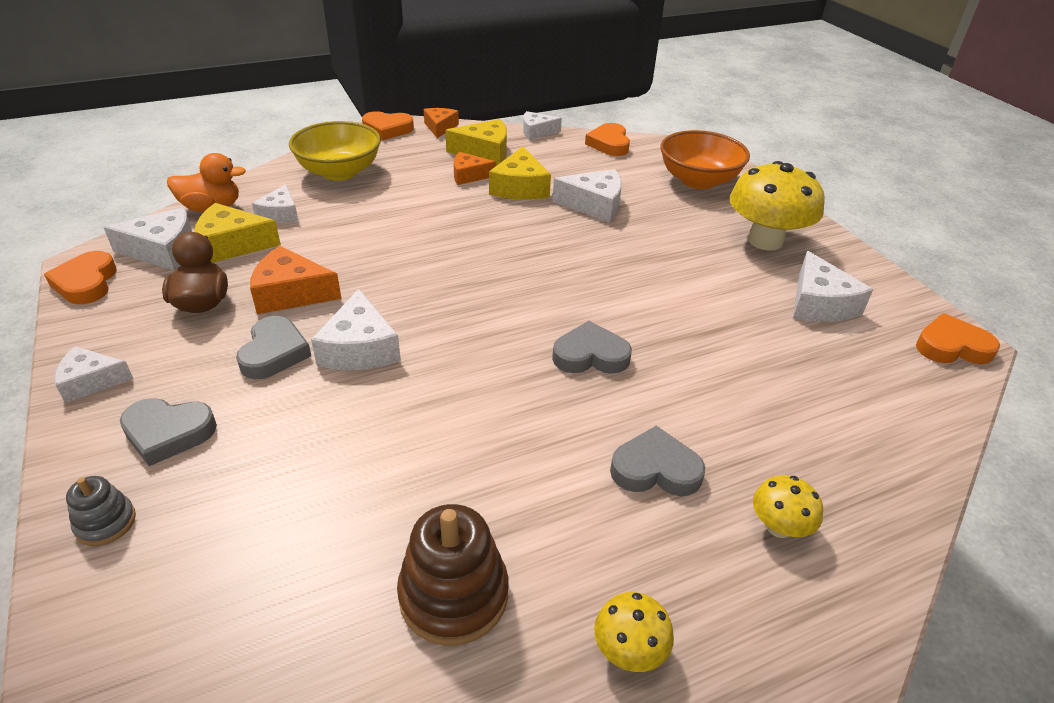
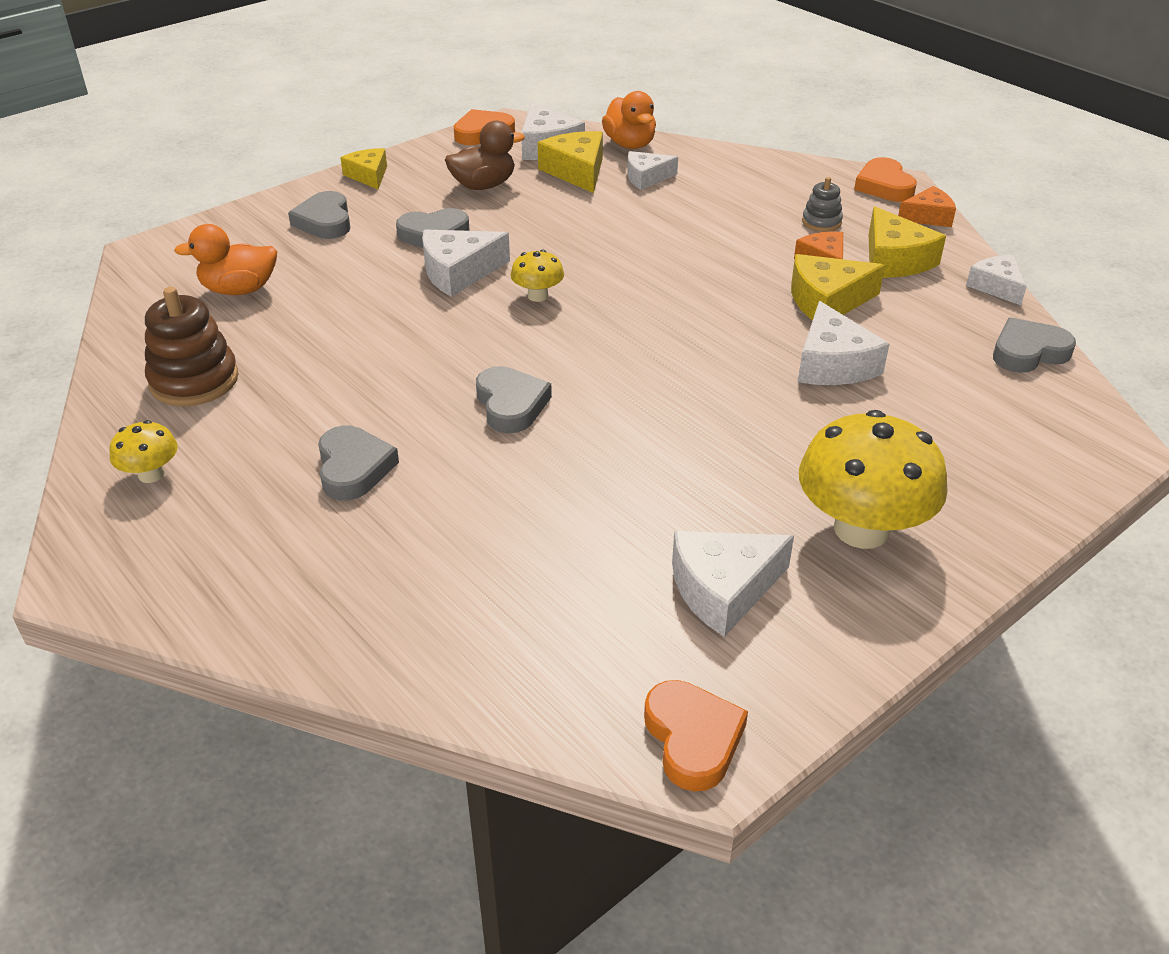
camera: 75 degrees right, 0 degrees up
white cheese [55,346,133,403] -> yellow cheese [340,148,387,189]
grey stacking toy [66,476,136,546] -> grey stacking toy moved to [802,177,843,232]
orange cheese [250,246,341,314] -> none
yellow bowl [289,121,381,181] -> none
orange heart [585,123,630,156] -> grey heart [993,317,1076,373]
orange bowl [660,130,750,189] -> none
yellow mushroom [753,475,823,538] -> yellow mushroom moved to [510,250,564,302]
none -> orange duck [174,224,277,295]

